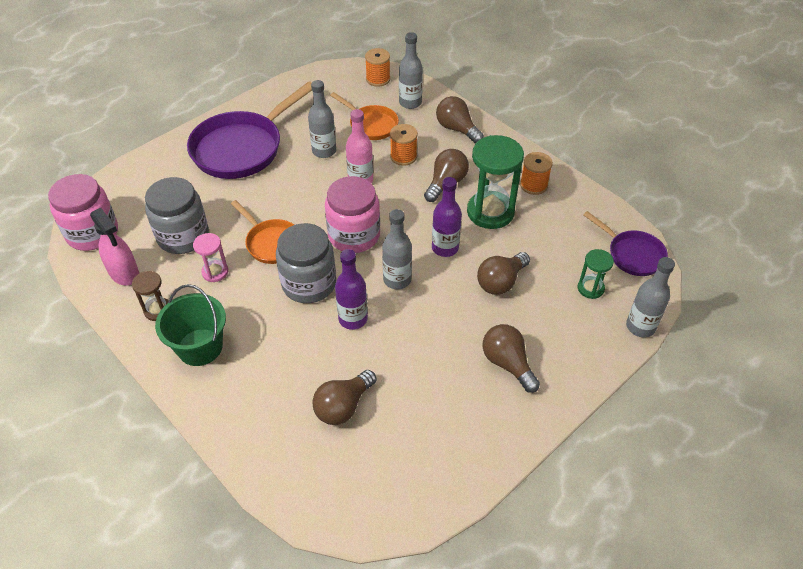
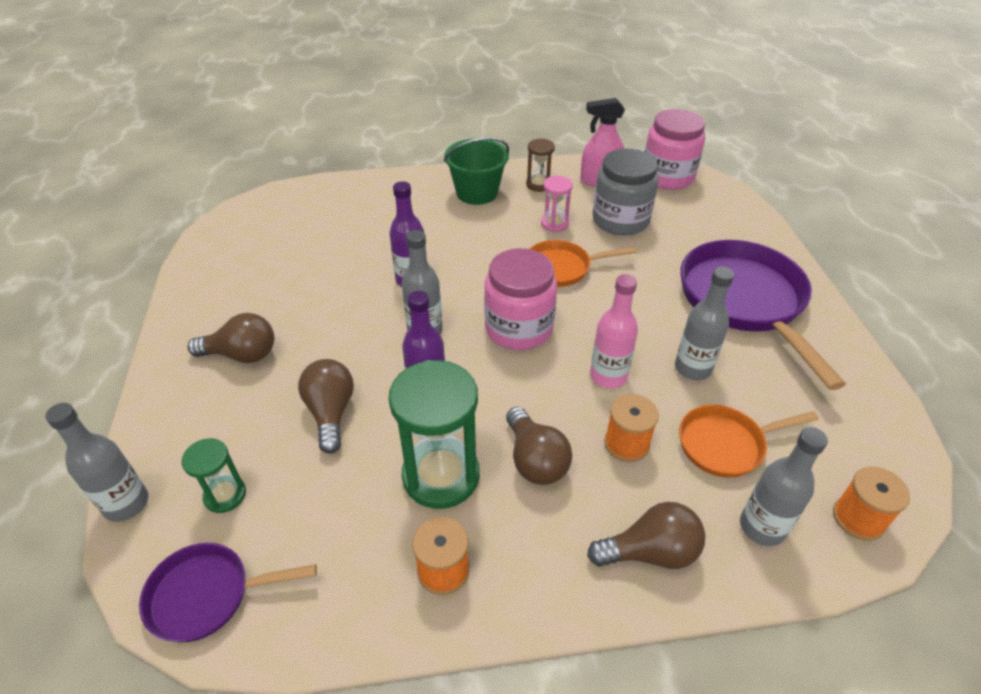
camera: 125 degrees right, 5 degrees down
grey jar [276,223,336,303] -> none
brown light bulb [312,370,376,425] -> none

